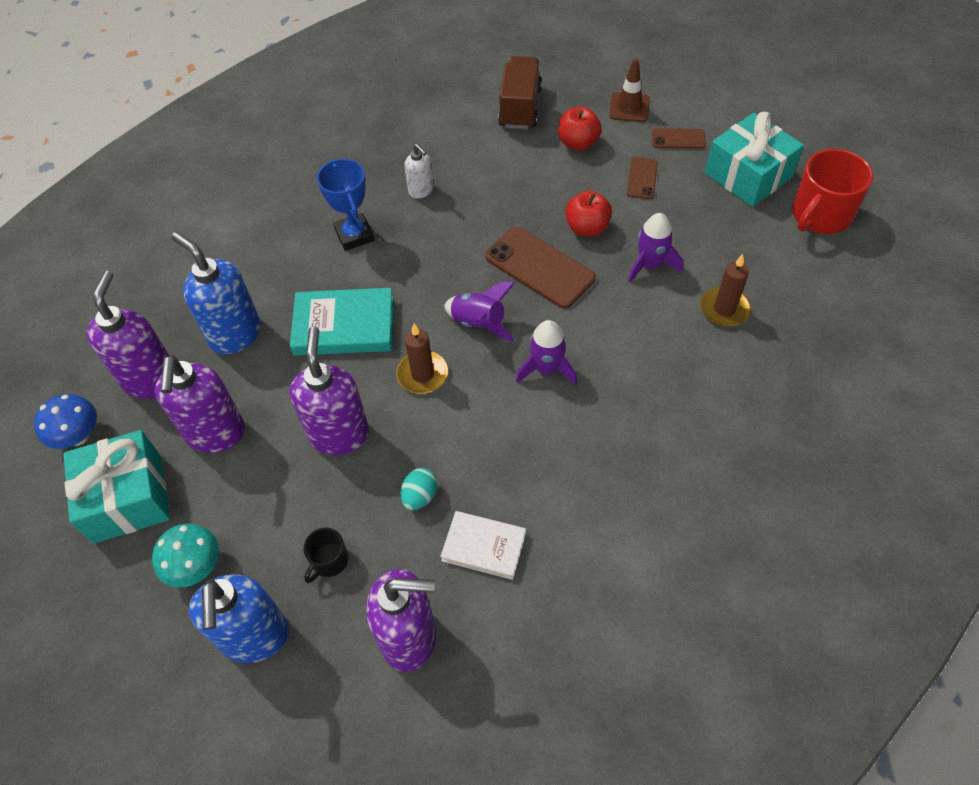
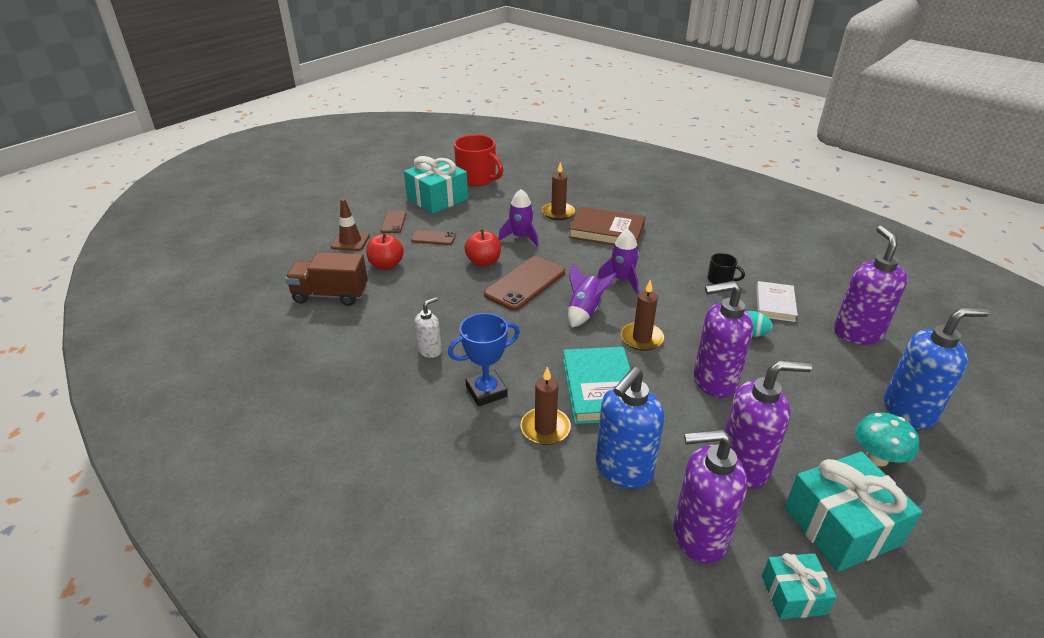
camera: 95 degrees left, 20 degrees down
blue mushroom [34,394,97,449] -> turquoise gift [762,553,836,619]
black mug [303,528,349,583] -> black mug moved to [708,253,745,284]
none -> brown candle [521,366,571,445]
none -> brown book [568,206,645,245]

